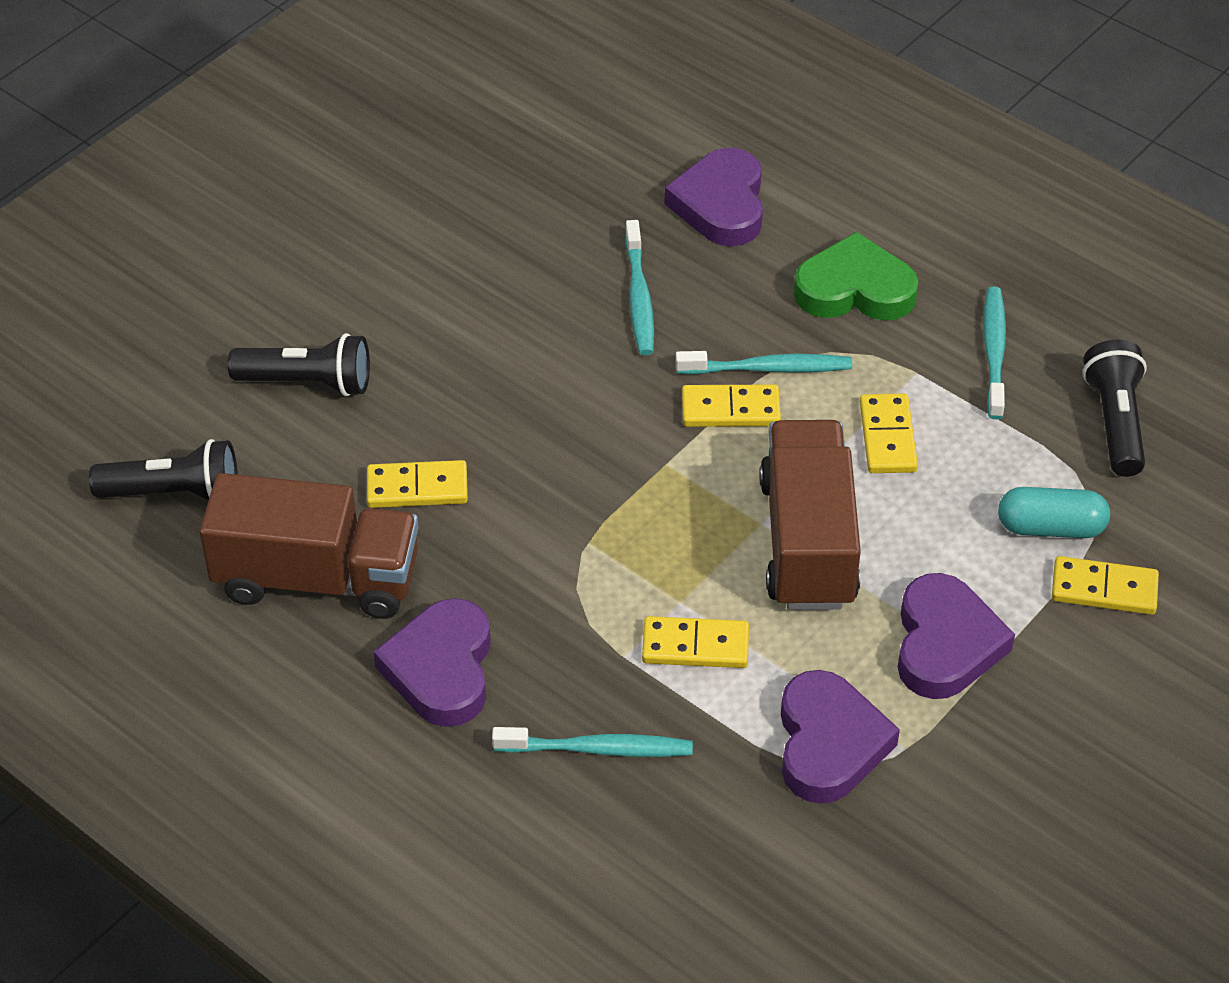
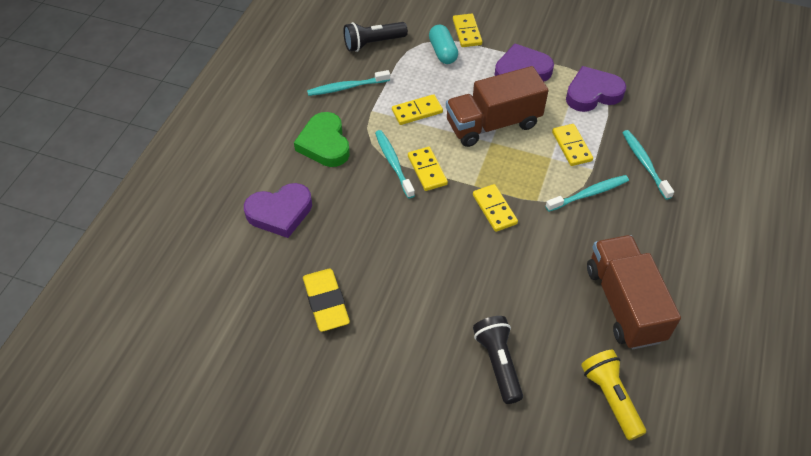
camera: 110 degrees left, 5 degrees up
black flashlight [89,439,238,501] -> yellow flashlight [581,350,646,441]
yellow domino [367,460,468,508] -> yellow domino moved to [473,184,518,232]
purple heart [373,598,491,727] -> none
turquoise toothbrush [625,220,654,355] -> turquoise toothbrush moved to [545,175,629,212]
none -> yellow eraser [303,269,350,332]

